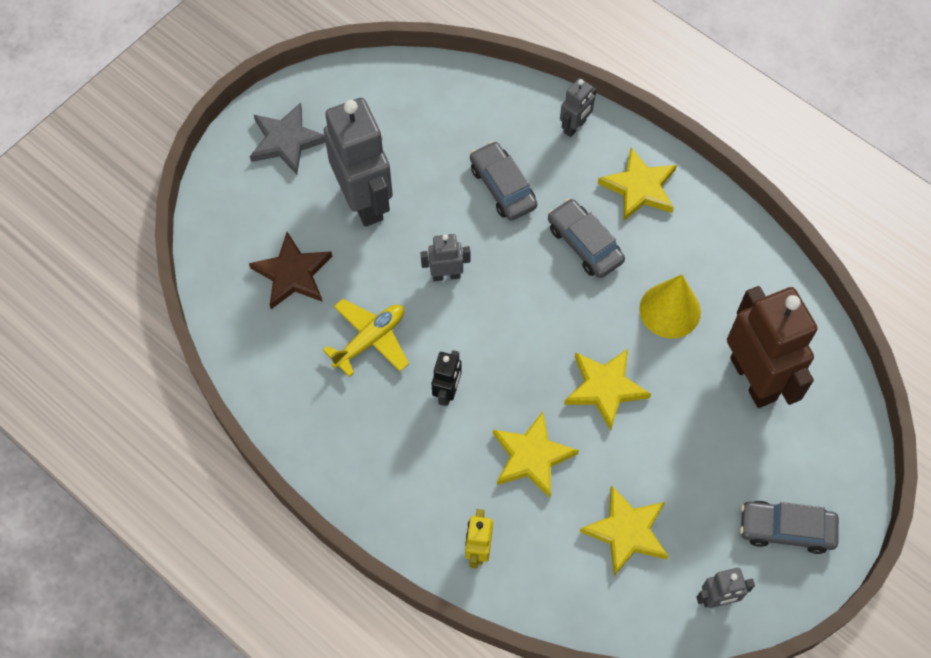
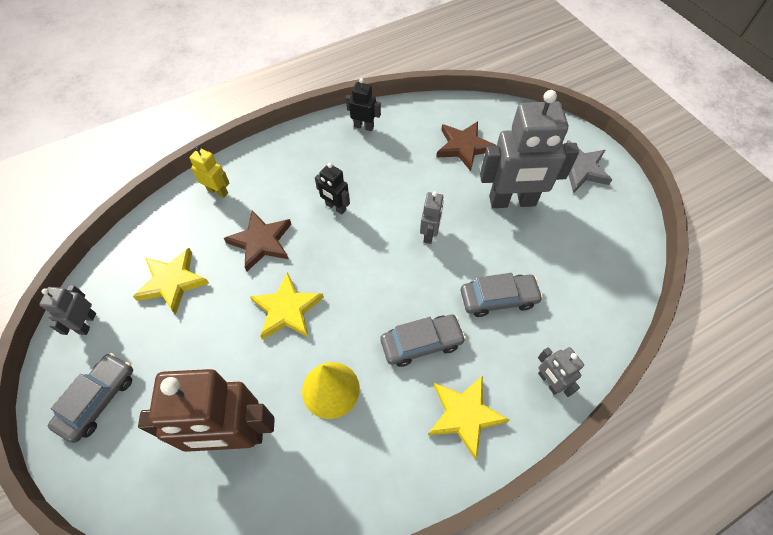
camera: 110 degrees right, 5 degrees down
yellow plane [323,299,409,377] -> none
yellow star [493,411,579,498] -> brown star [224,210,291,271]
none -> black robot [346,78,381,131]

